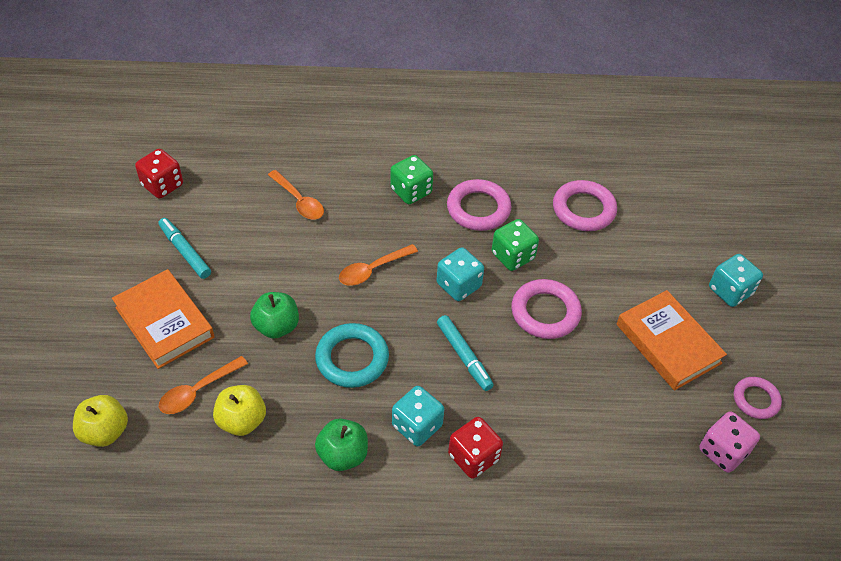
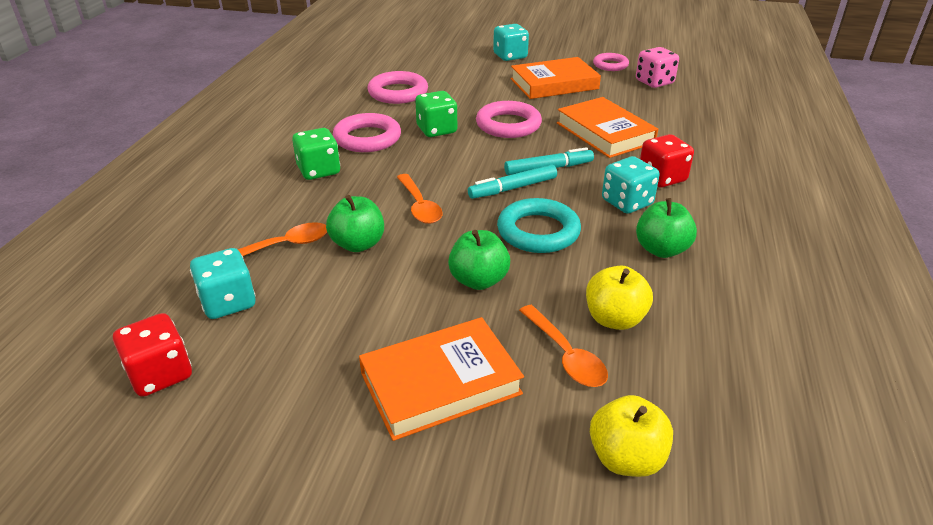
camera: 75 degrees left, 15 degrees down
turquoise marker [158,218,211,279] -> turquoise marker moved to [468,165,557,199]
turquoise dice [437,247,484,301] -> turquoise dice moved to [190,248,256,319]
none -> green apple [326,195,384,252]
none -> orange book [557,97,658,158]

